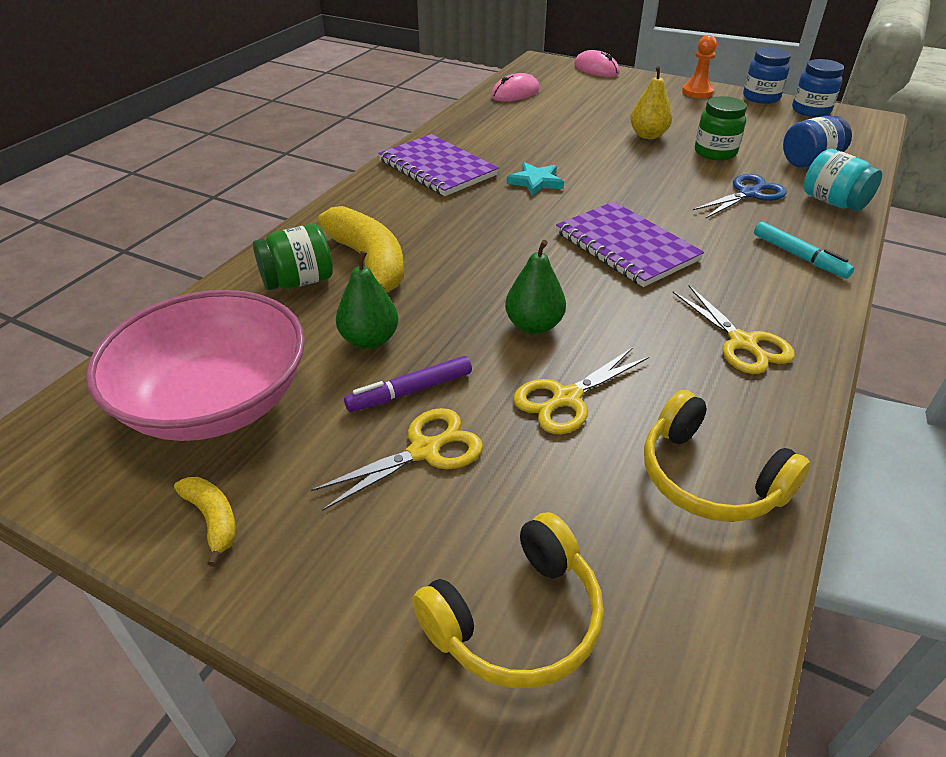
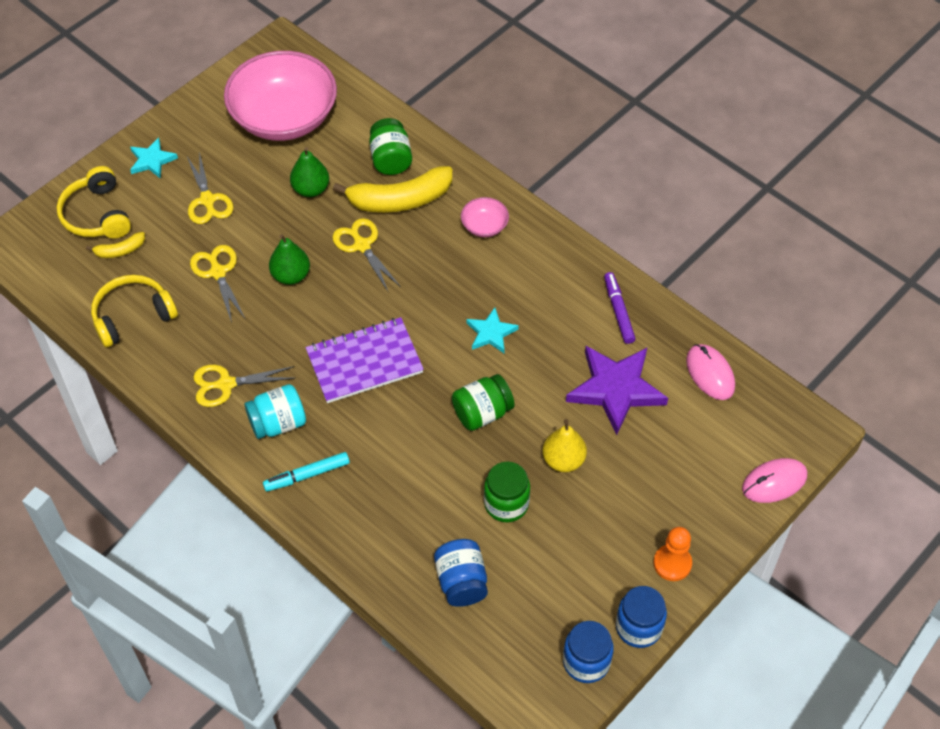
camera: 105 degrees right, 15 degrees up
yellow banana [174,477,236,567] -> yellow banana moved to [86,232,145,258]
purple marker [344,356,472,412] -> purple marker moved to [604,272,636,344]
purple notebook [378,134,499,196] -> none
blue scissors [693,174,787,219] -> none
turquoise jar [804,149,882,211] -> turquoise jar moved to [244,384,306,439]
none -> turquoise star [130,137,178,179]
none -> yellow scissors [332,218,401,293]
none -> green jar [452,374,515,431]
none -> pink bowl [461,197,509,237]
none -> purple star [566,346,668,435]

